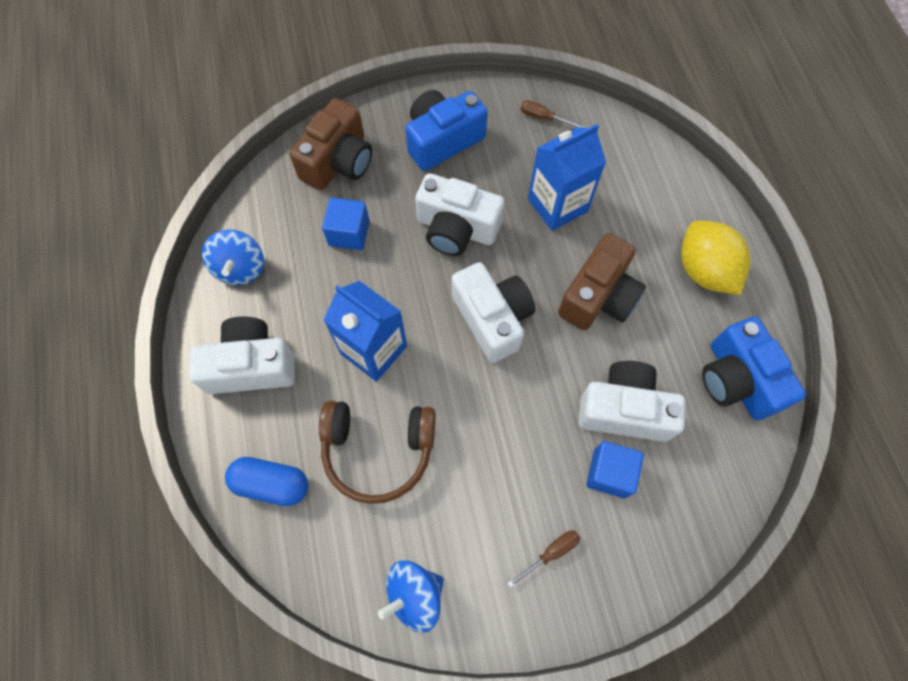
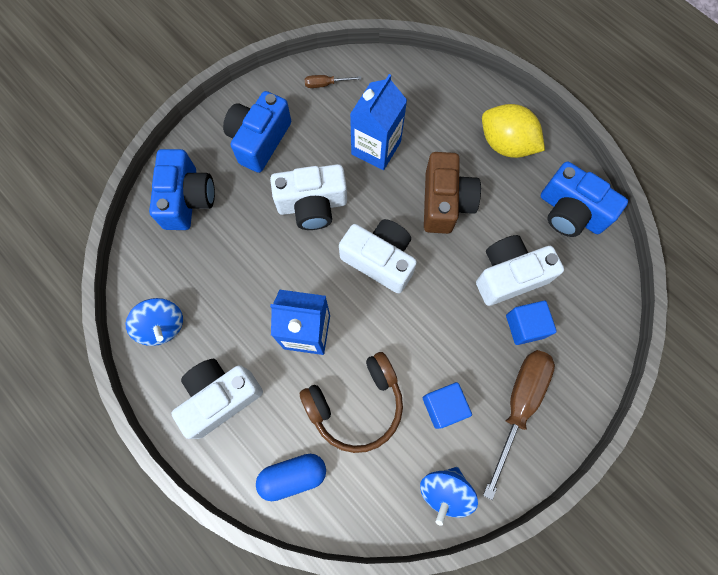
camera: 30 degrees left, 5 degrees up
brown camera [289,98,372,190] -> blue camera [149,149,215,230]
blue cube [322,197,370,250] -> blue cube moved to [423,382,472,429]
brown screwdriver [507,530,580,588] -> brown screwdriver [483,350,555,500], size x2.21

